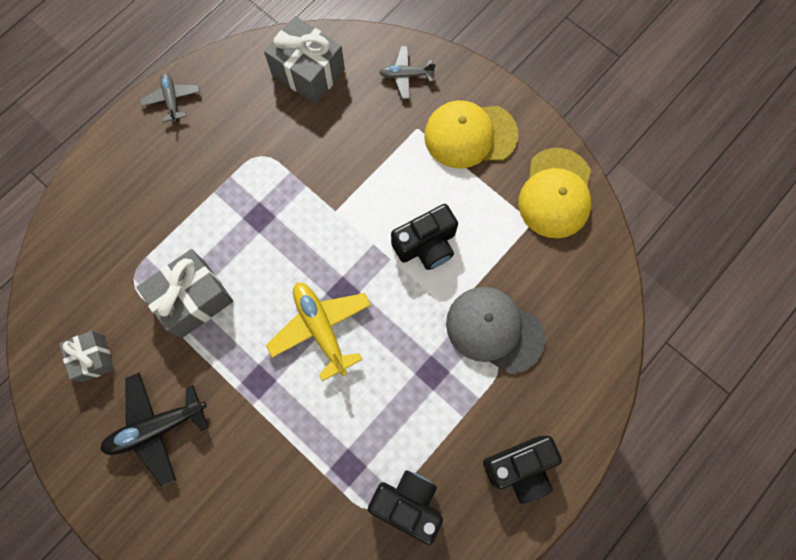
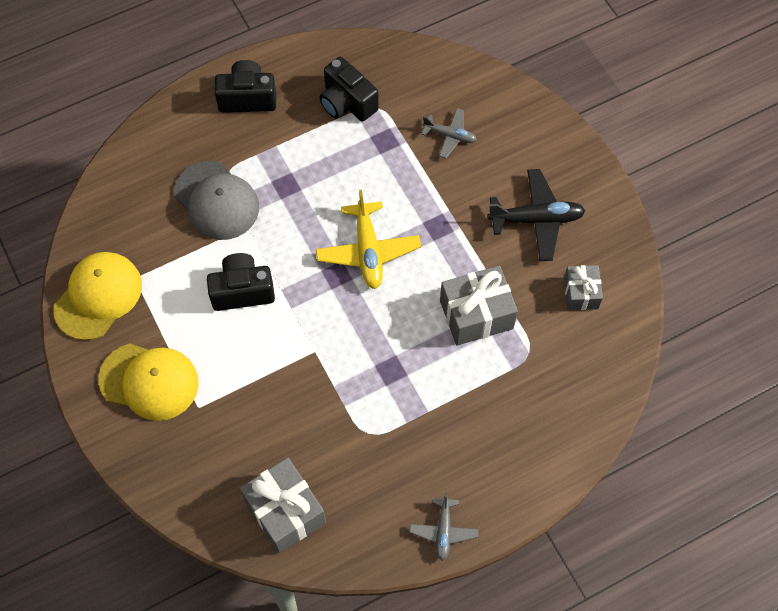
camera: 160 degrees left, 10 degrees down
grey plane [379,46,436,99] -> grey plane moved to [422,108,477,158]

